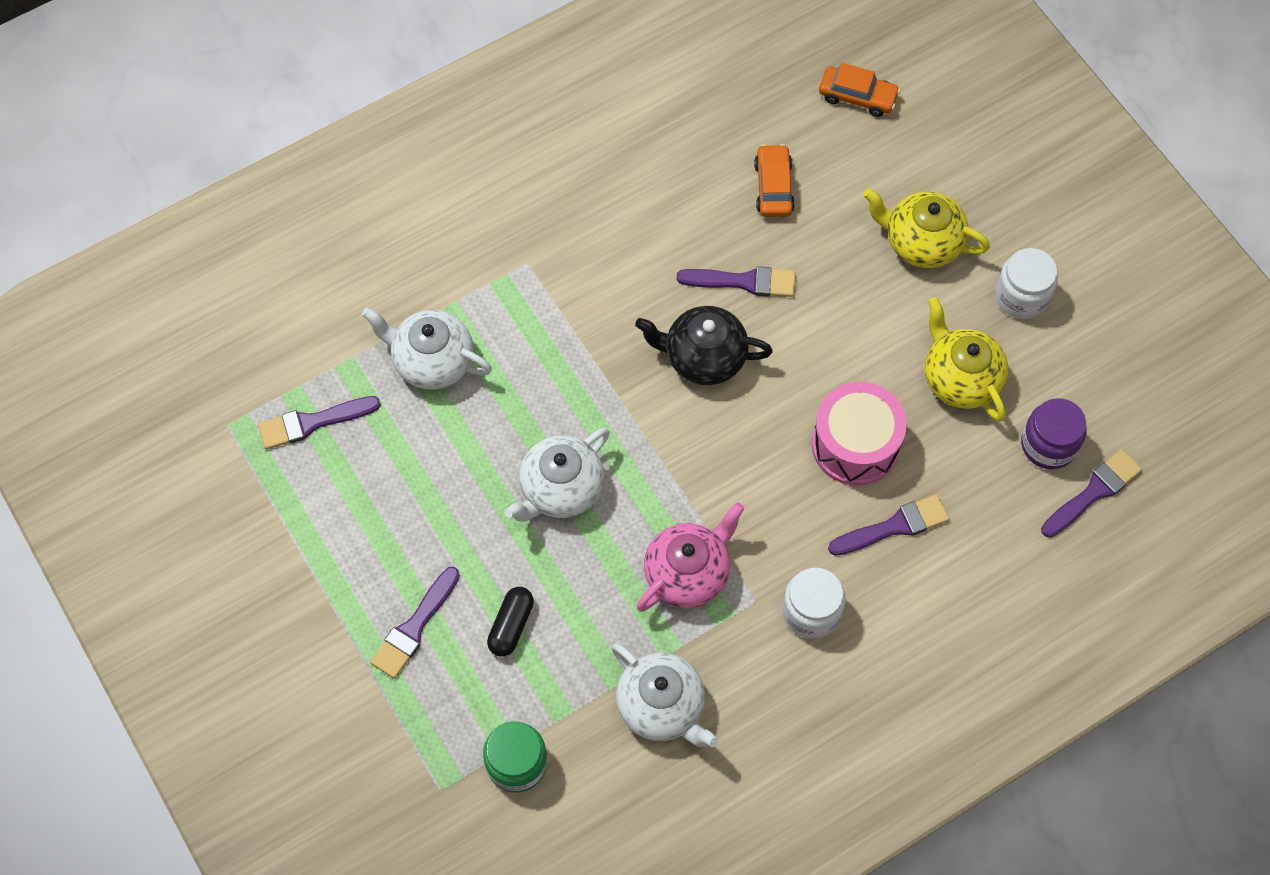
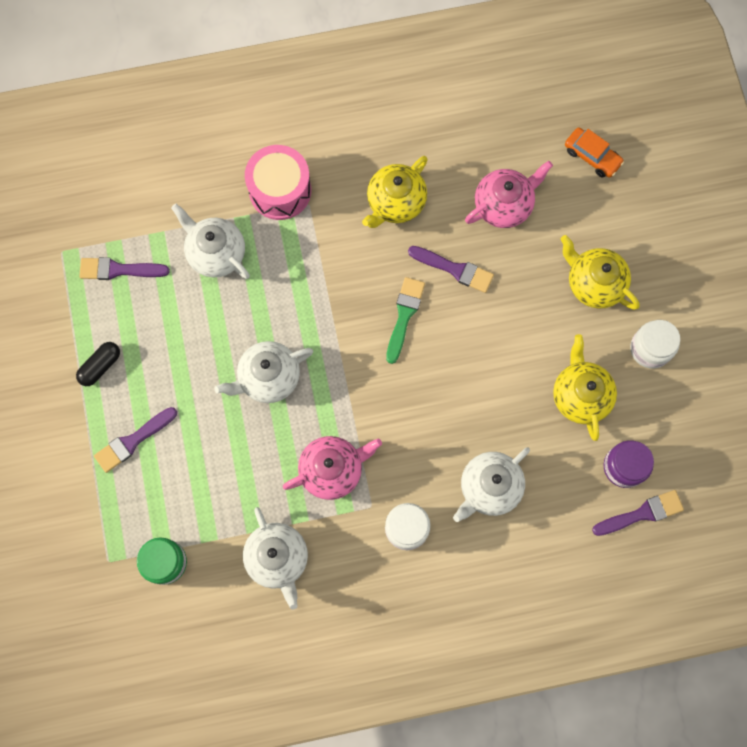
camera: 20 degrees right, 10 degrees up
black capsule [487,587,534,657] -> black capsule moved to [76,342,120,386]
black teapot [635,306,773,385] -> green brush [386,277,425,364]
orange car [754,144,795,217] -> pink teapot [465,161,553,228]
pink drum [812,382,907,486] -> pink drum moved to [245,145,311,220]
purple brush [828,494,949,556] -> white teapot [453,447,530,522]
none -> yellow teapot [362,156,428,228]

